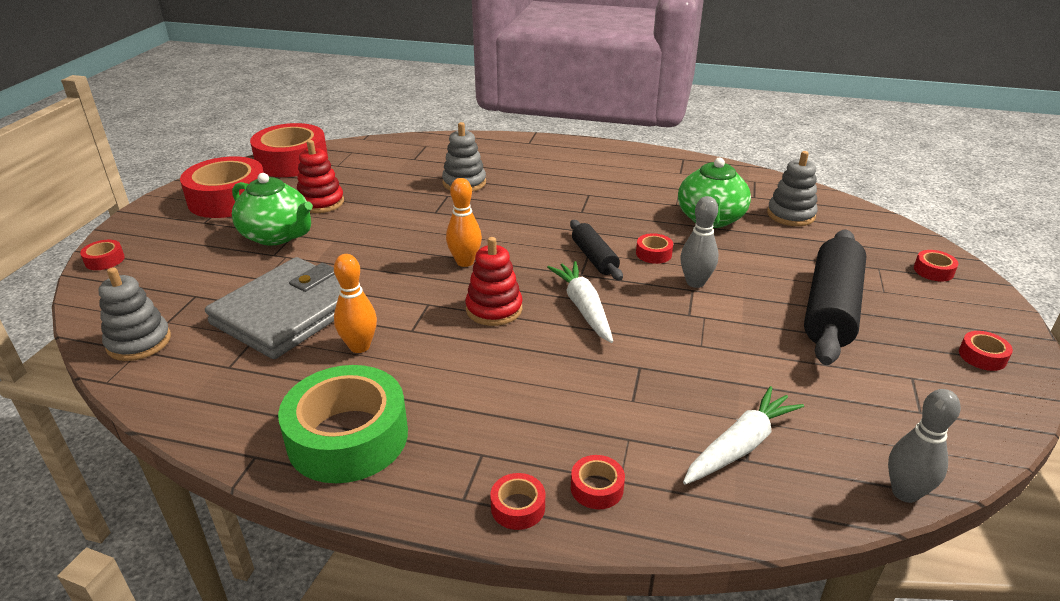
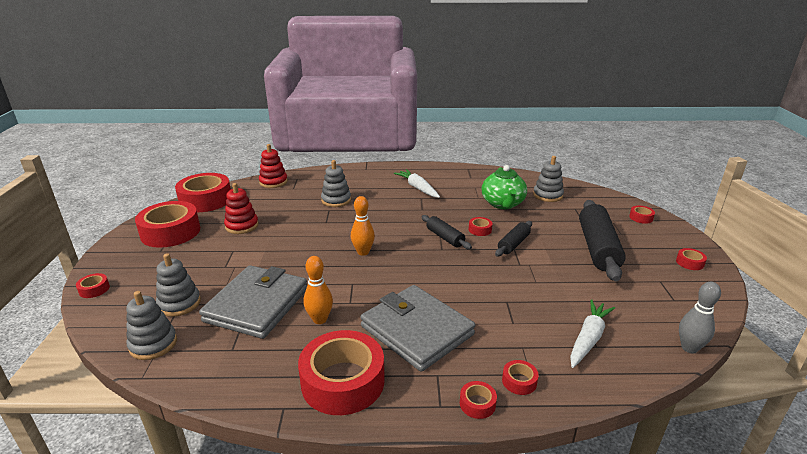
camera: 15 degrees left, 5 degrees down
green teapot [232,173,313,246] -> none
green tape [278,365,408,483] -> red tape [298,330,385,415]
red stacking toy [465,237,523,326] -> red stacking toy moved to [259,144,288,188]
white carrot [547,261,613,343] -> white carrot moved to [394,169,440,198]
grey bowling pin [680,196,719,288] -> black rolling pin [495,221,532,256]
none -> grey stacking toy [156,253,201,317]
none -> grey wallet [360,285,475,372]

